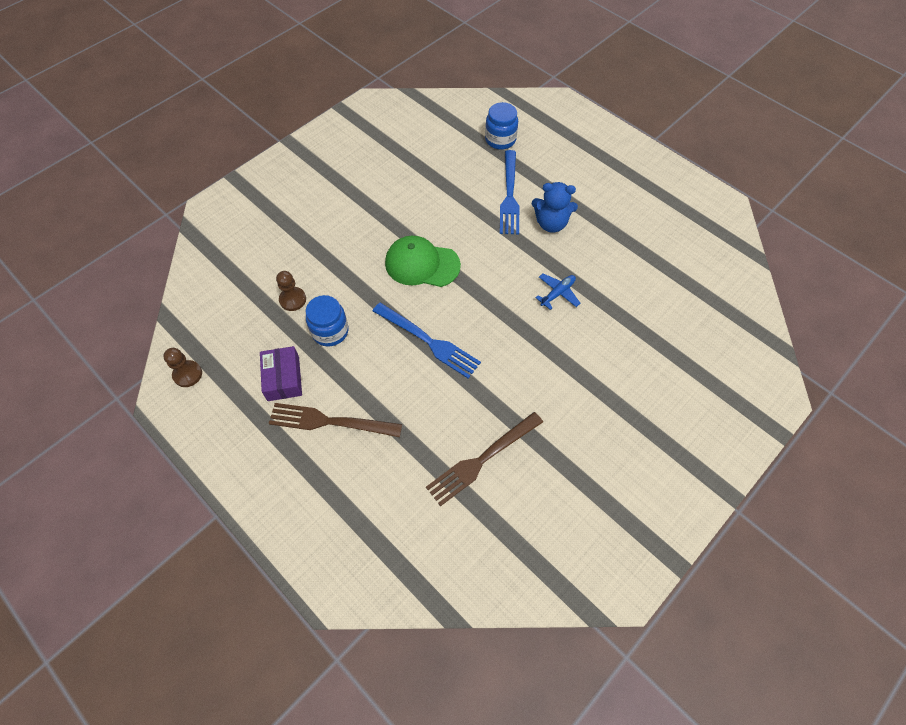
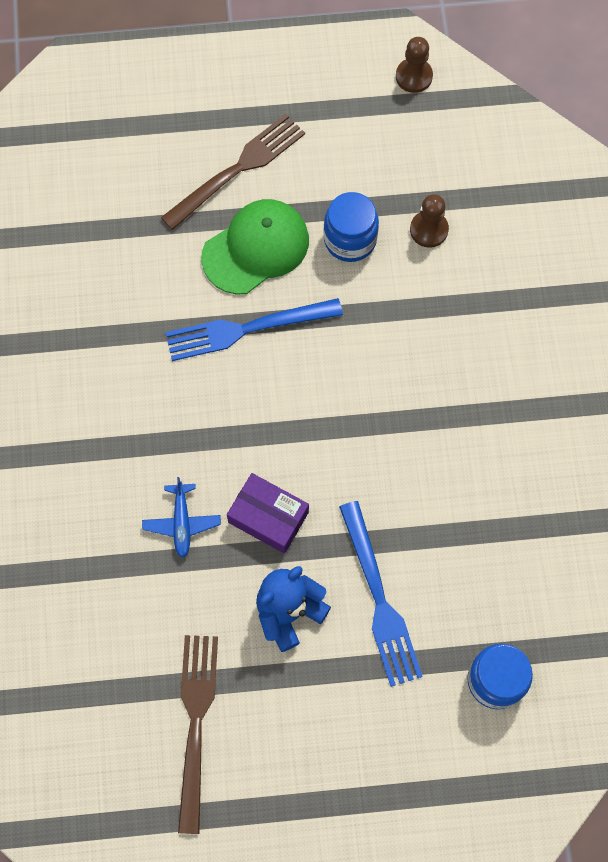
camera: 130 degrees right, 10 degrees up
purple box [260,346,302,401] -> purple box moved to [227,473,309,554]
green cap [385,236,461,287] -> green cap moved to [201,199,309,294]
brown fork [426,412,543,506] -> brown fork moved to [178,635,218,834]
blue fork [500,150,520,235] -> blue fork turned 150 degrees counterclockwise [339,501,423,687]

